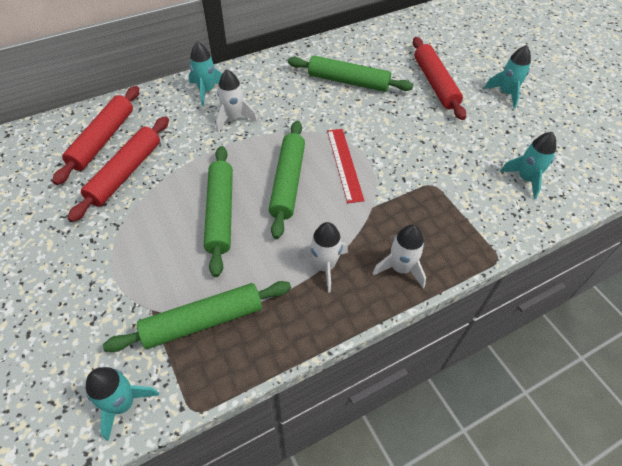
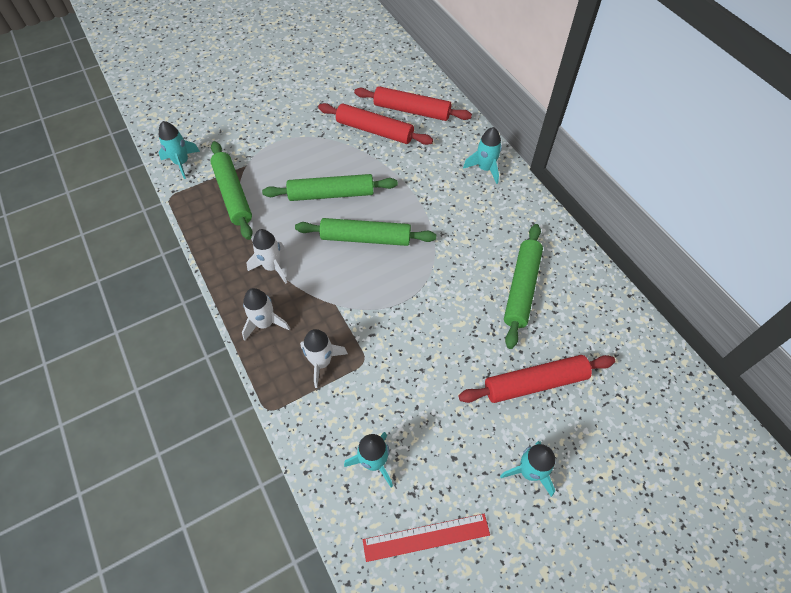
camera: 90 degrees right, 5 degrees up
white rocket [216,69,257,131] -> white rocket moved to [300,329,348,388]
red ruler [327,129,364,203] -> red ruler moved to [363,514,490,562]

